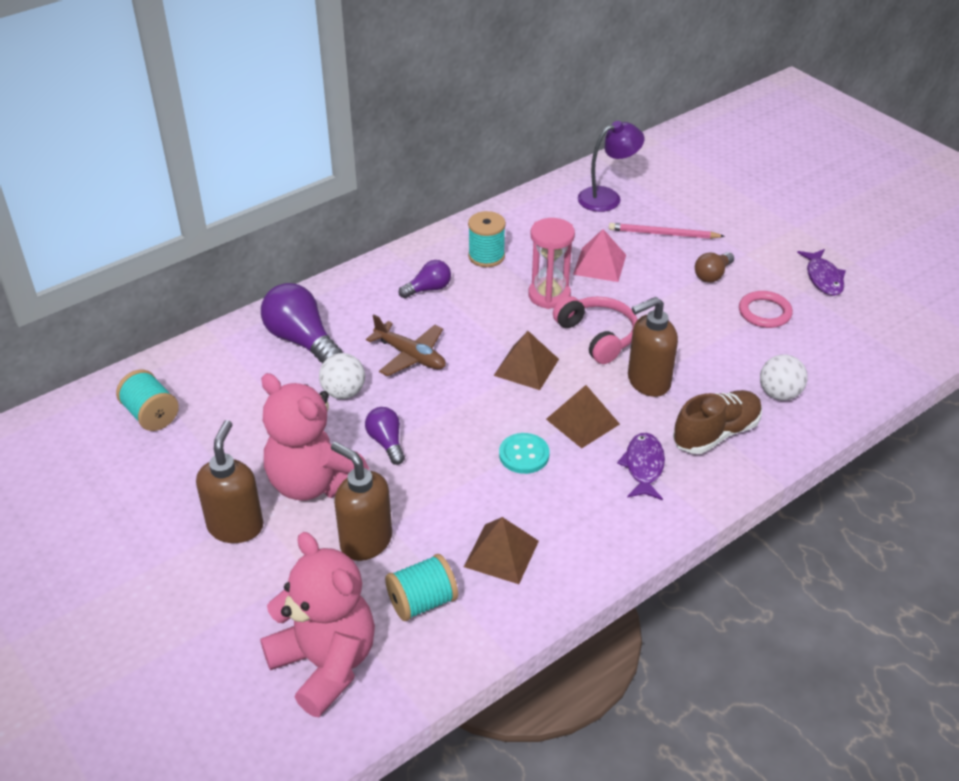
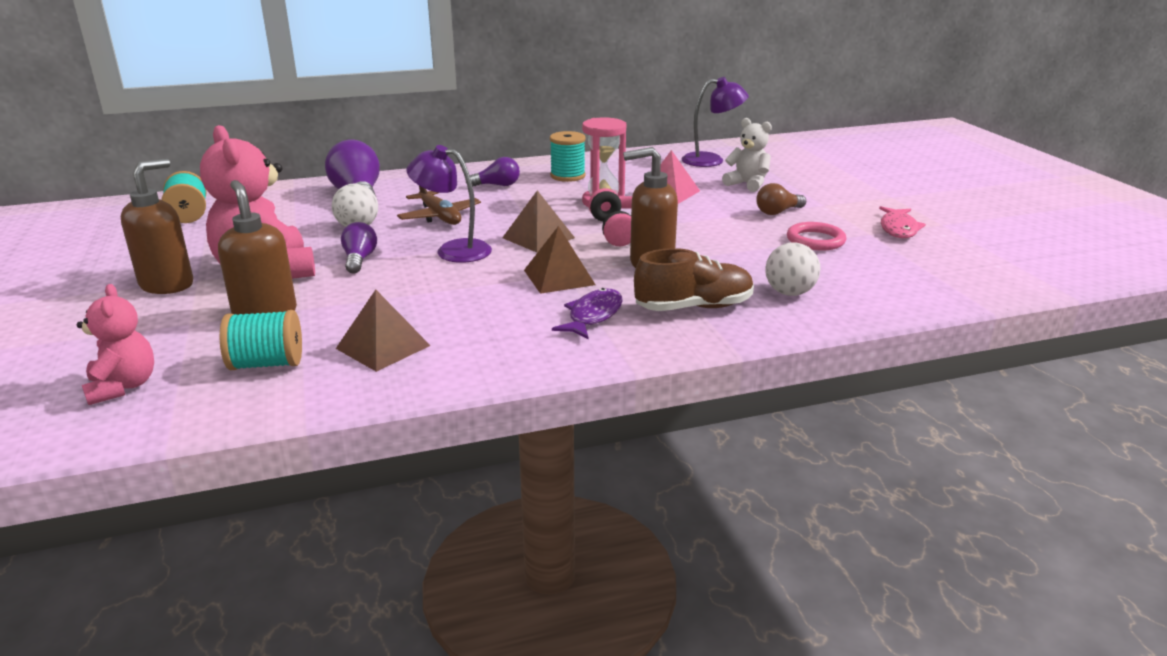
camera: 20 degrees right, 15 degrees down
pink teddy bear [260,532,375,717] -> pink teddy bear [77,284,154,405], size x0.56
turquoise button [499,433,550,474] -> none
pink pencil [609,223,725,239] -> white teddy bear [722,118,772,192]
purple fish [797,249,846,296] -> pink fish [879,206,926,238]
none -> purple lamp [407,145,492,263]

